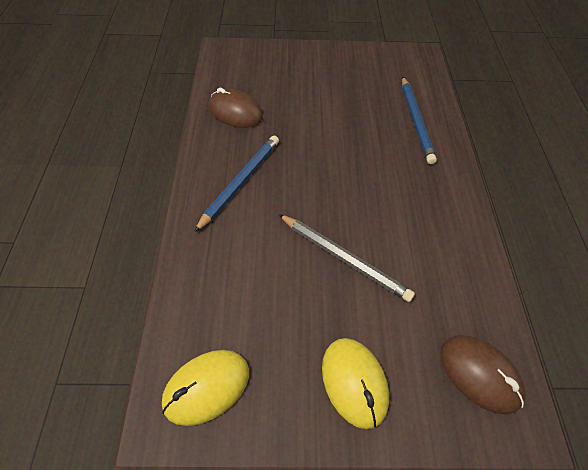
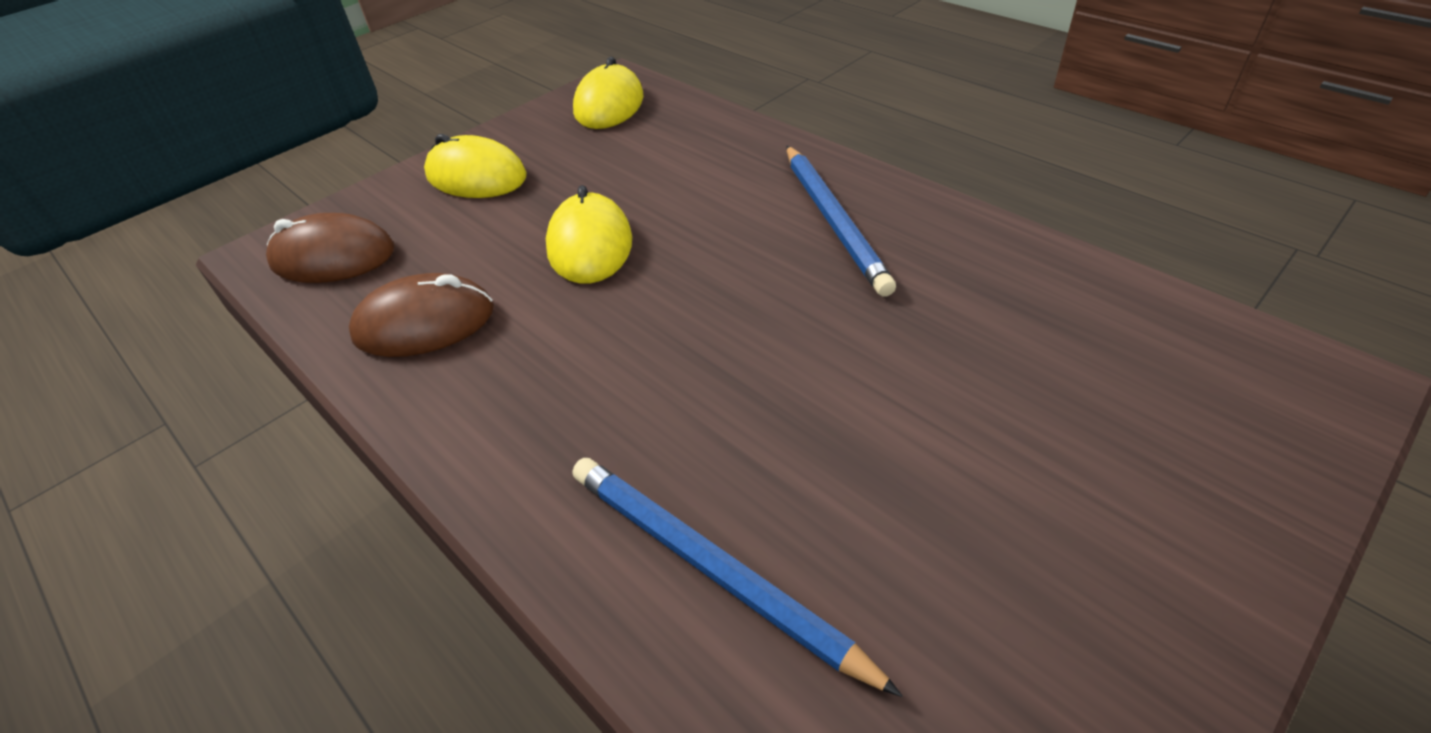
camera: 140 degrees right, 10 degrees down
brown mouse [208,88,263,128] -> brown mouse moved to [349,273,494,357]
grey pencil [278,214,415,302] -> yellow mouse [546,185,632,284]

